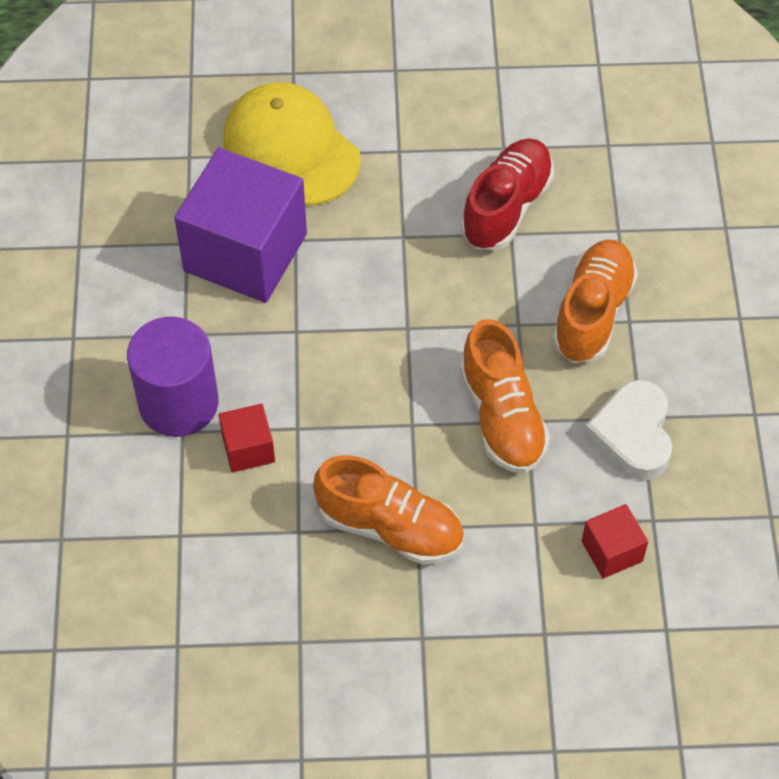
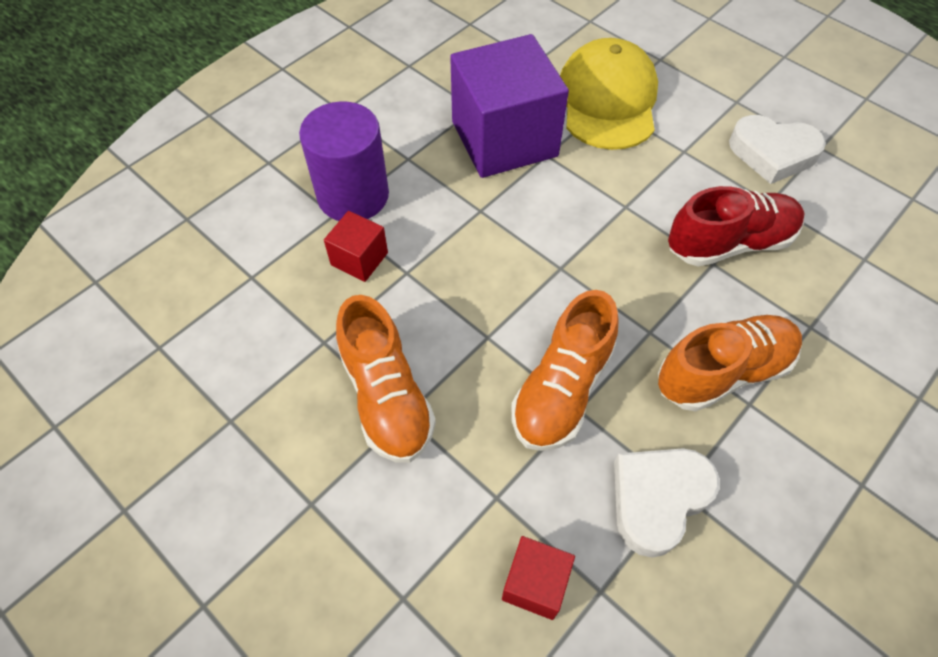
camera: 45 degrees right, 0 degrees up
none -> white heart [729,115,826,184]

